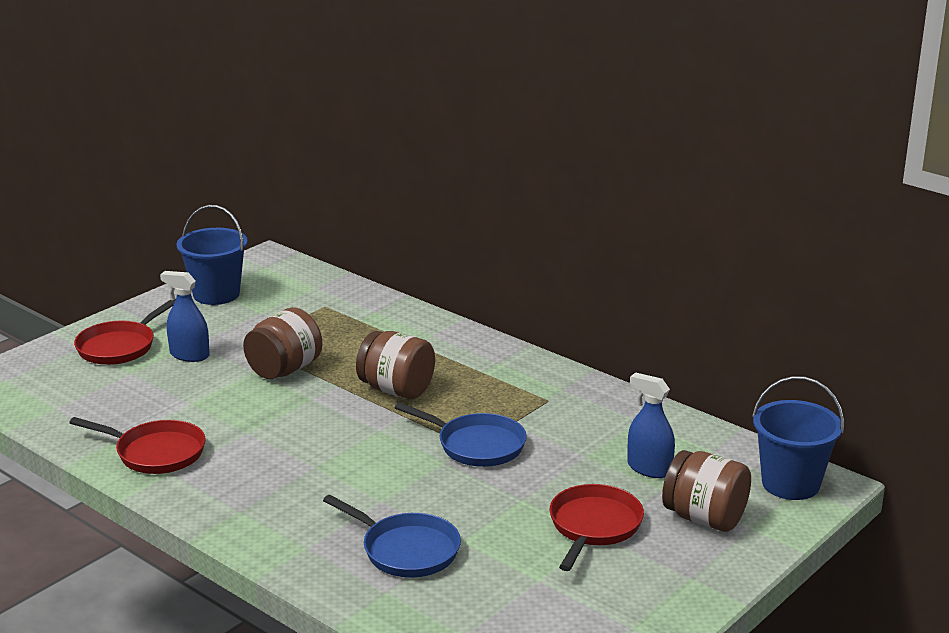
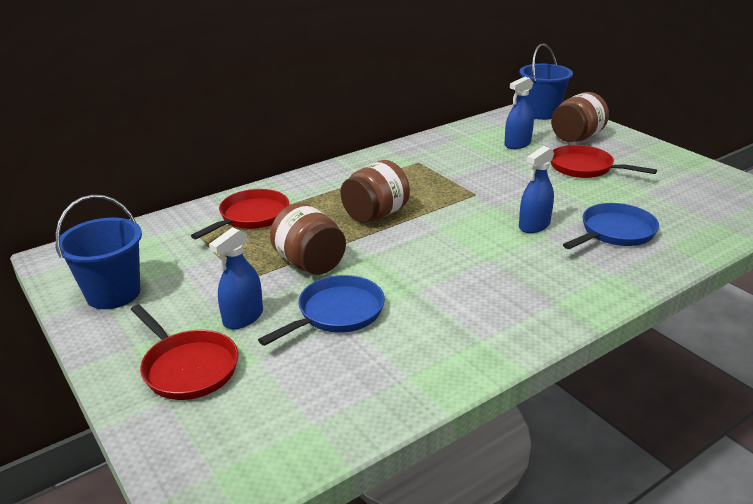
camera: 75 degrees left, 5 degrees up
red pan [69,417,206,474] -> red pan moved to [191,189,289,239]
blue pan [395,402,527,467] -> blue pan moved to [258,275,385,346]
none -> blue spray bottle [519,146,554,233]

